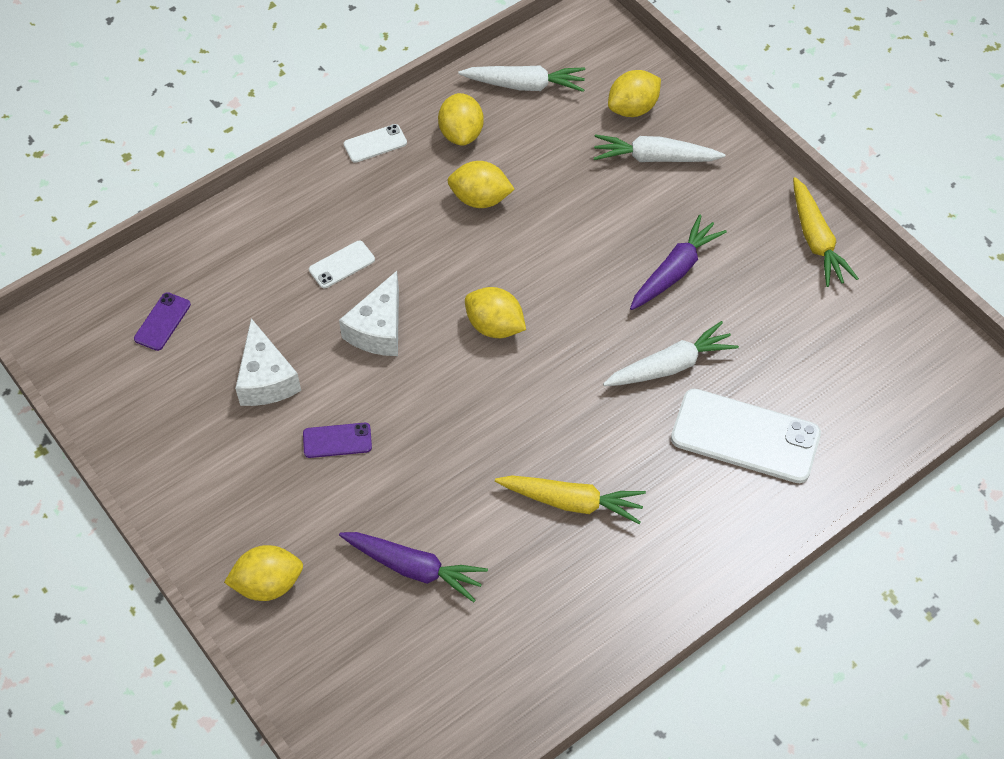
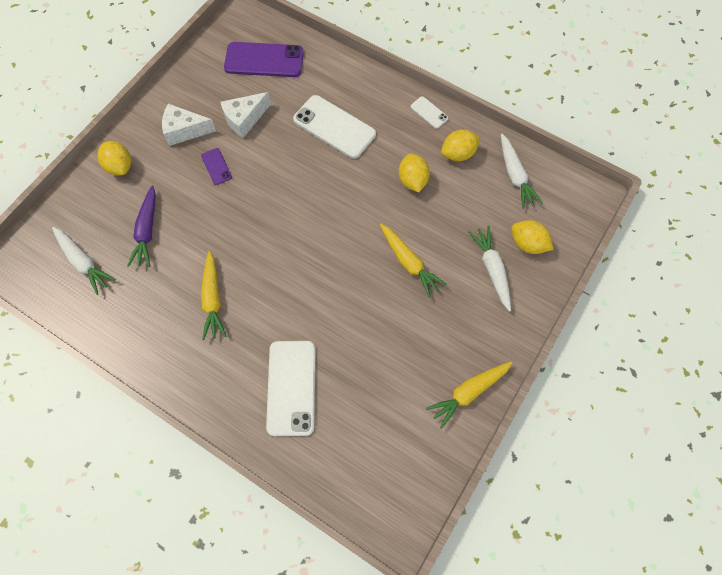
camera: 70 degrees right, 10 degrees up
purple phone [134,292,191,351] -> purple phone [224,42,304,77], size x2.09
white phone [309,241,375,288] -> white phone [293,95,376,159], size x2.09
white cheese [339,271,399,356] -> white cheese moved to [162,104,216,146]
yellow lemon [465,287,526,338] -> none
white carrot [603,321,739,386] -> white carrot moved to [52,227,116,295]
purple carrot [630,215,727,310] -> none
none -> yellow carrot [380,224,447,298]

